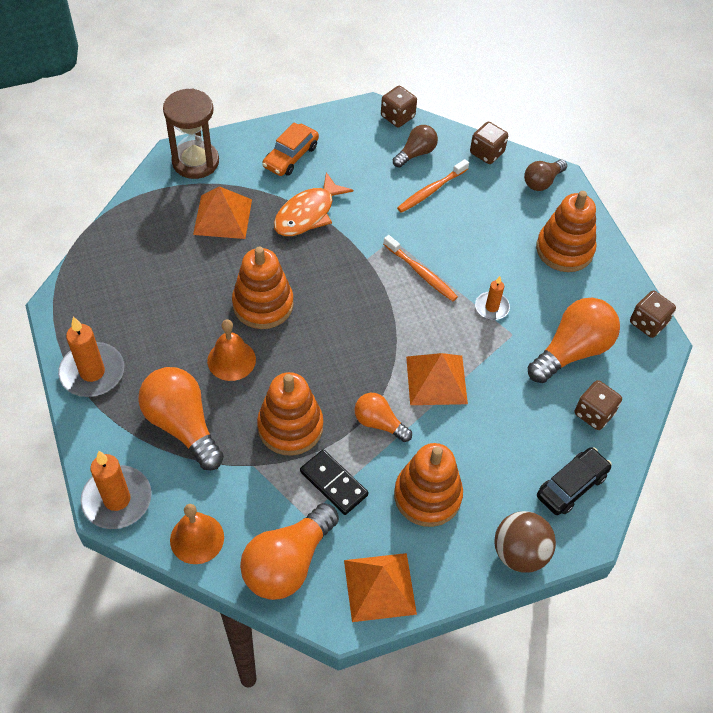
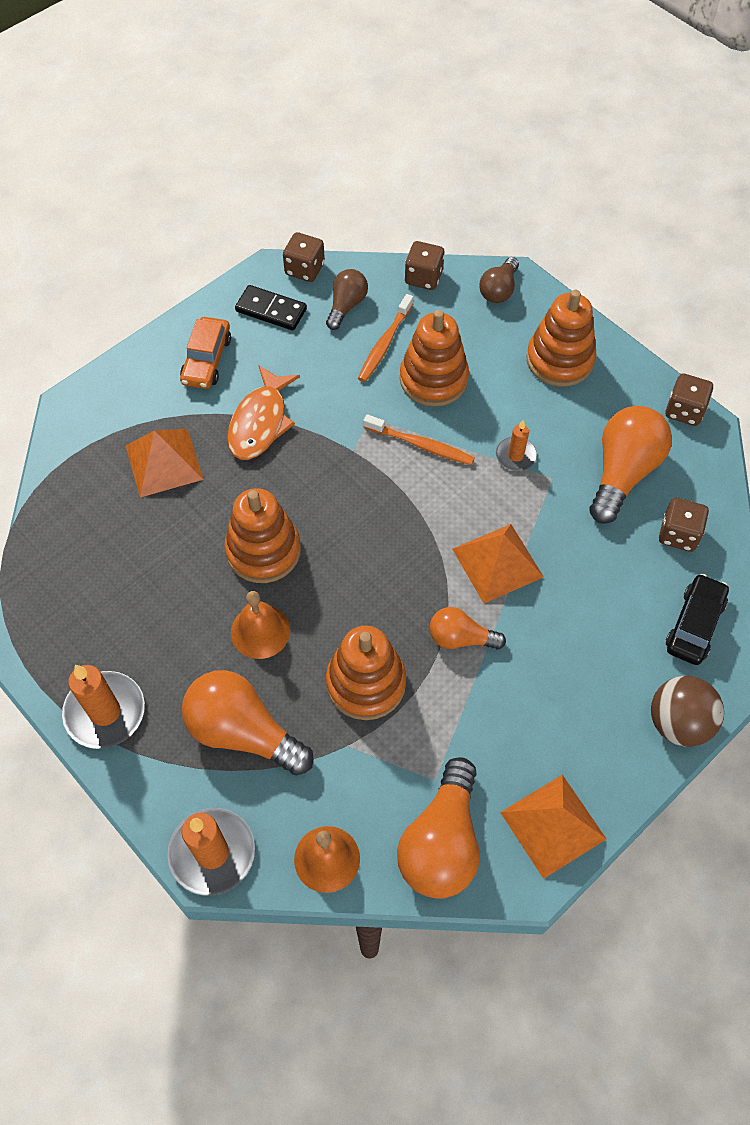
camera: 20 degrees left, 5 degrees up
brown hourglass [163,89,219,179] -> none
black domino [300,449,368,515] -> black domino moved to [235,285,307,330]
orange stacking toy [394,443,463,527] -> orange stacking toy moved to [400,310,469,407]

